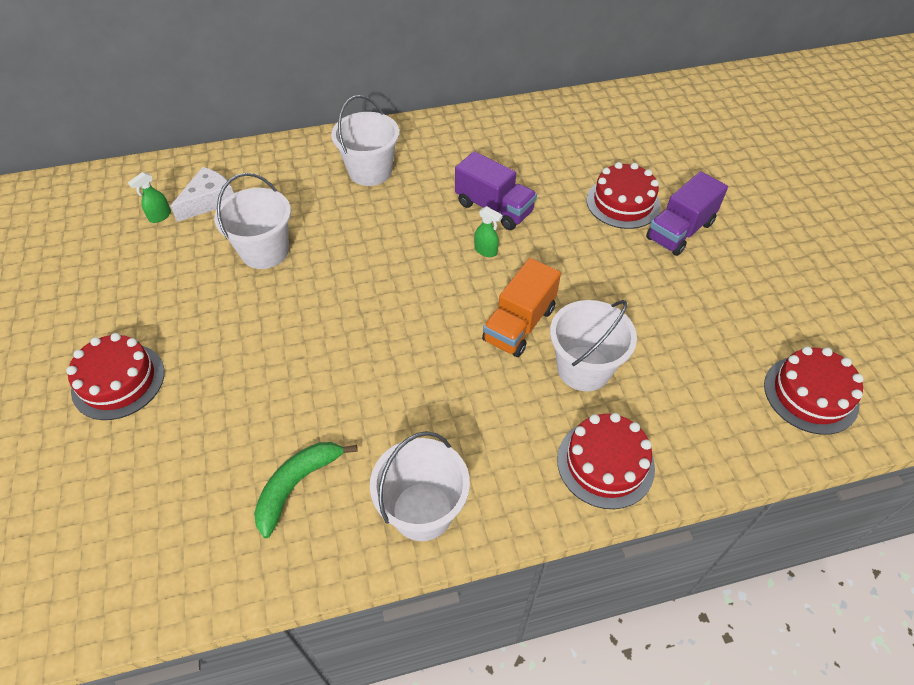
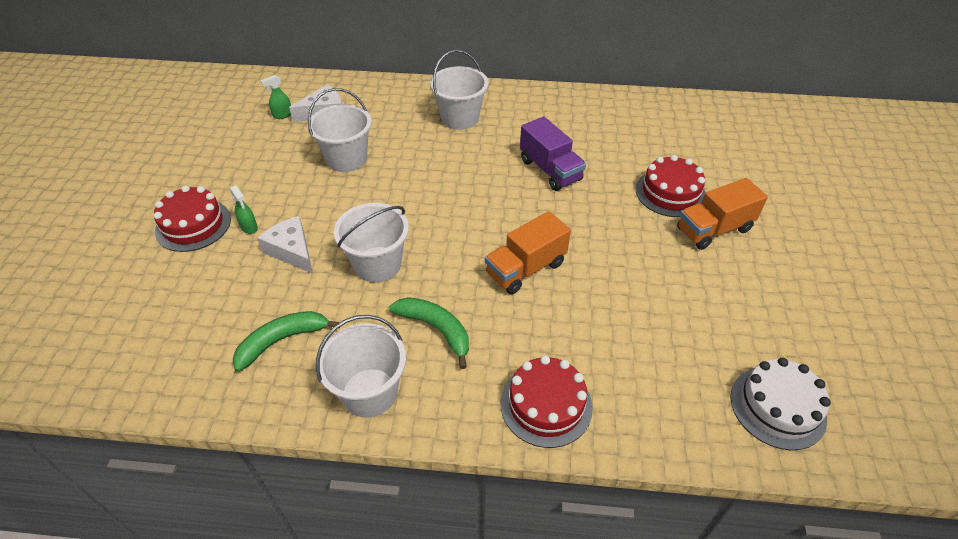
camera: 20 degrees right, 5 degrees down
green spray bottle [474,206,503,257] -> green spray bottle moved to [230,185,258,234]
white bucket [550,300,637,391] -> white bucket moved to [334,203,409,283]
purple truck [646,171,728,256] -> orange truck [677,178,768,250]
red cake [764,346,863,435] -> white cake [730,358,831,450]
none -> white cheese [257,216,313,274]
none -> green banana [389,297,469,369]

